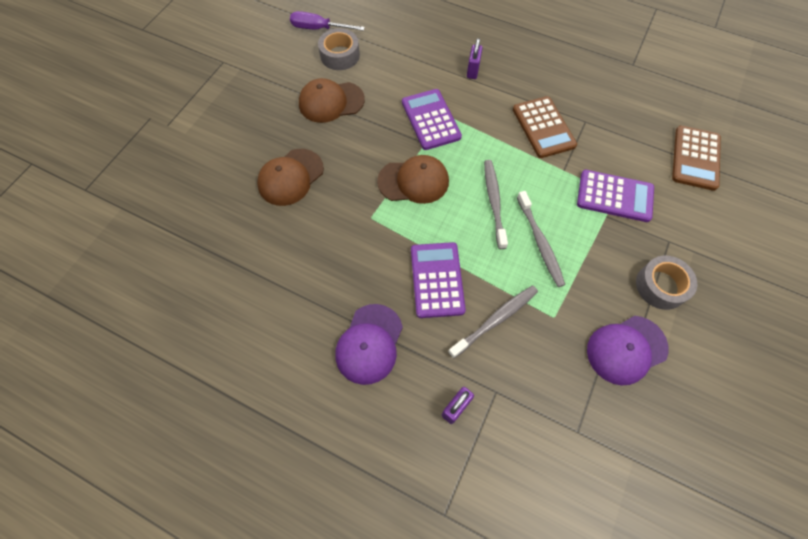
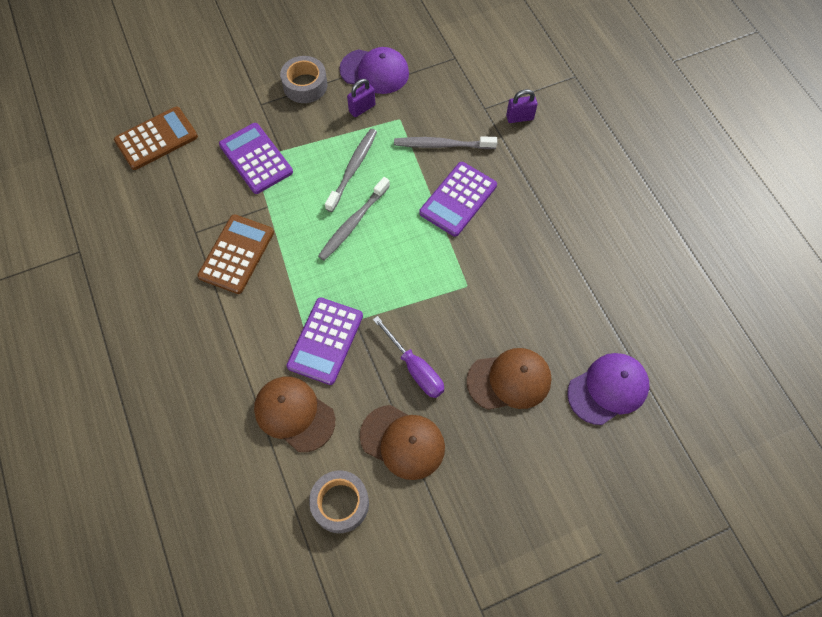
camera: 140 degrees left, 0 degrees up
purple screwdriver [290,11,365,31] -> purple screwdriver moved to [373,316,444,398]
purple cap [335,304,403,385] -> purple cap moved to [567,353,649,425]
brown cap [377,155,449,204] -> brown cap moved to [254,377,335,452]
purple padlock [467,38,483,79] -> purple padlock moved to [347,79,375,117]

